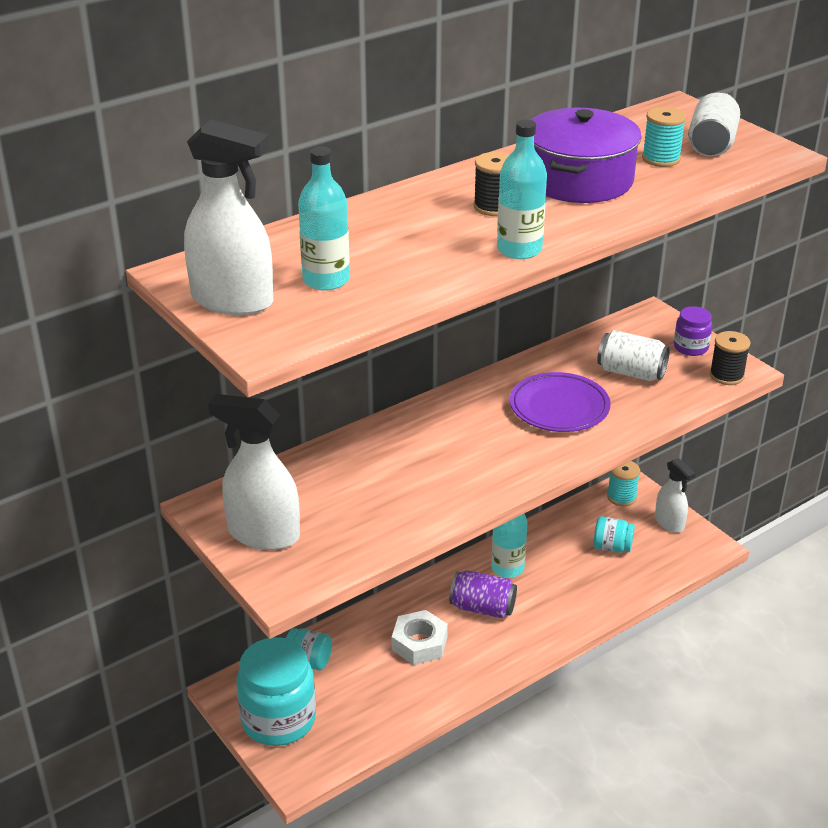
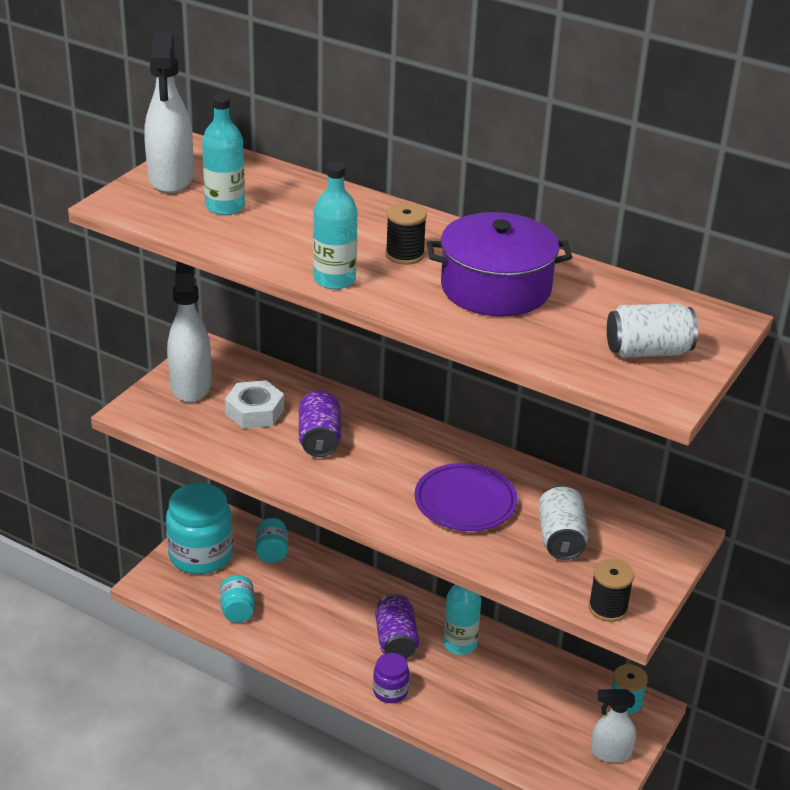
camera: 65 degrees right, 0 degrees up
white nut [392,610,448,665] -> white nut moved to [225,380,284,429]
turquoise jar [593,516,635,553] -> turquoise jar moved to [220,575,255,623]
turquoise spool [642,107,686,167] -> none
white spray bottle [655,458,696,533] -> white spray bottle turned 60 degrees clockwise [590,689,636,763]
purple jar [674,306,712,356] -> purple jar moved to [373,653,409,703]
none -> purple can [299,390,341,457]

